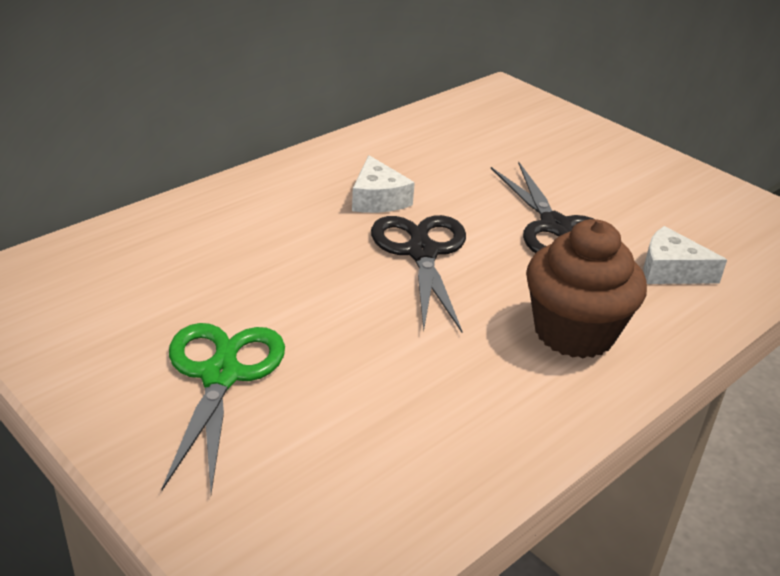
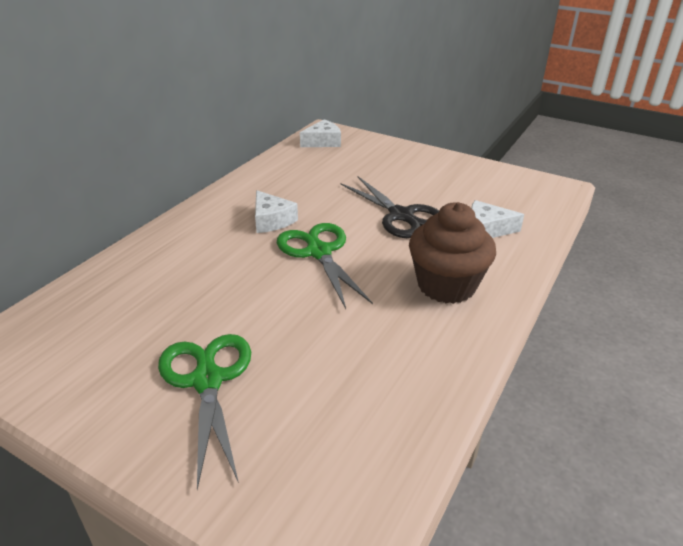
camera: 15 degrees left, 0 degrees up
black scissors [371,215,466,332] -> green scissors [277,223,373,309]
none -> white cheese [300,119,341,147]

